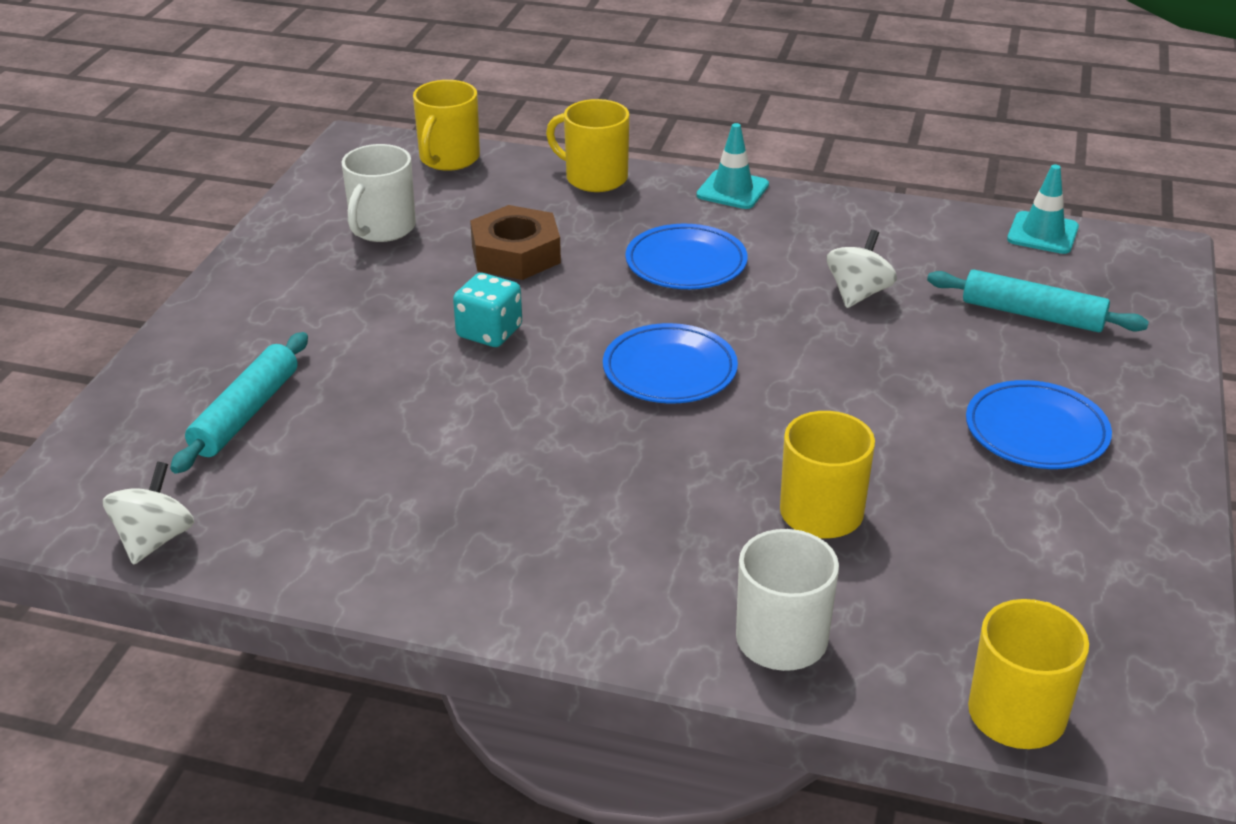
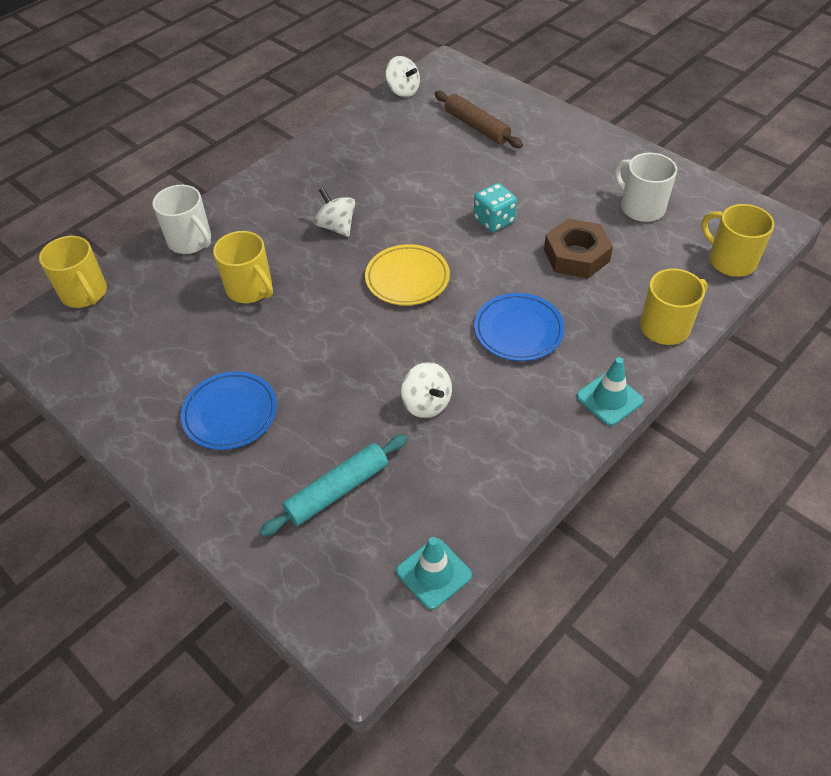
camera: 120 degrees right, 15 degrees up
turquoise rolling pin [170,332,308,474] -> brown rolling pin [434,91,523,148]
blue plate [603,323,738,403] -> yellow plate [365,244,450,306]
none -> white spinning top [314,187,355,237]

